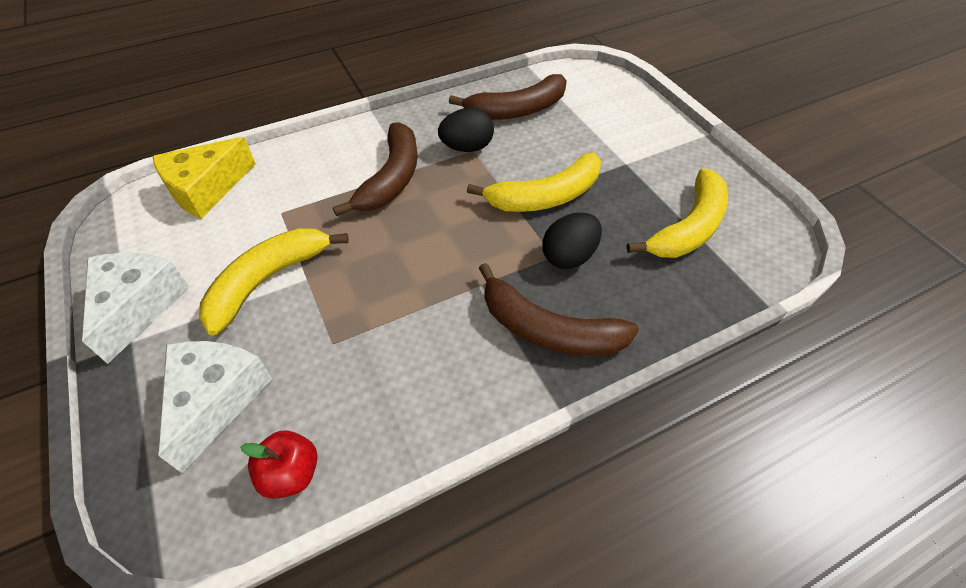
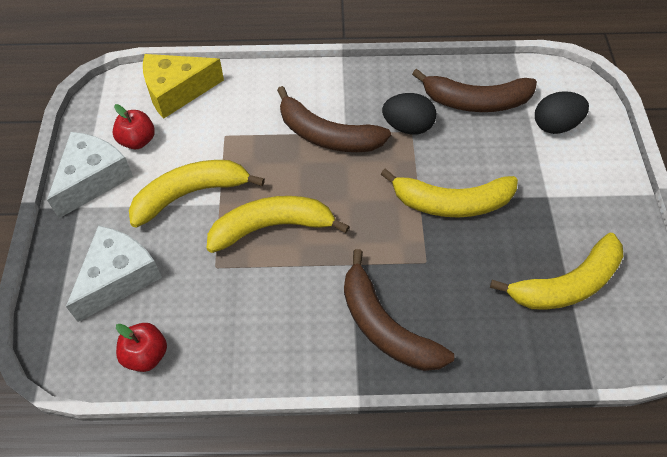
camera: 25 degrees right, 5 degrees up
brown banana [333,122,418,216] -> brown banana turned 75 degrees clockwise [277,86,391,152]
black egg [542,212,602,269] -> black egg moved to [535,91,589,134]
none -> red apple [113,104,155,149]
none -> yellow banana [207,196,350,253]

